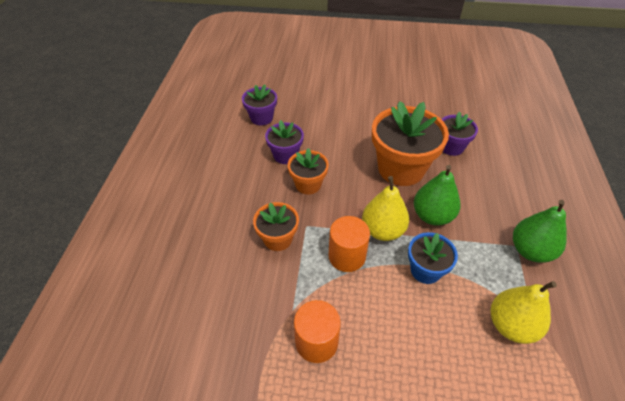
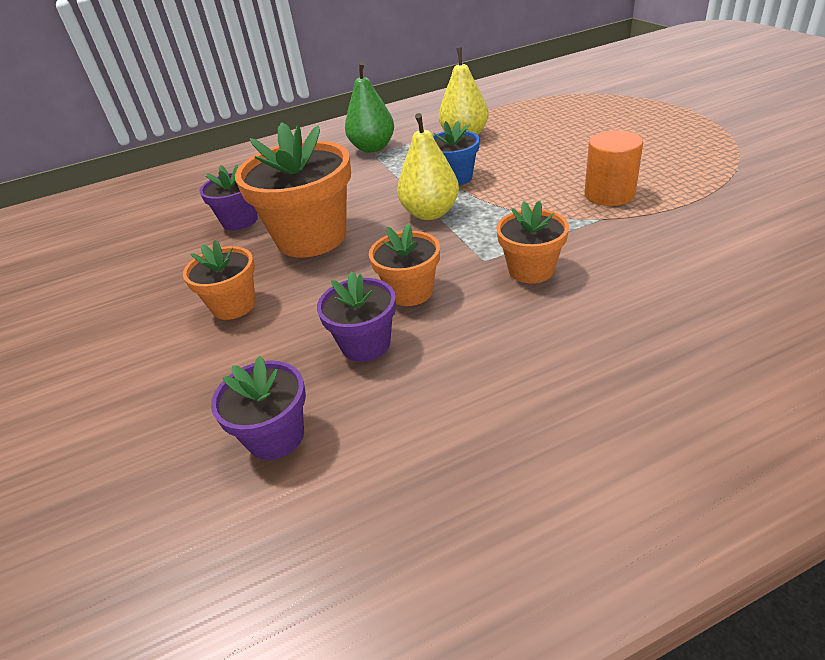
camera: 115 degrees left, 10 degrees down
orange cylinder [328,216,370,272] -> none
green pear [414,165,461,226] -> none
none -> orange flower pot [183,240,256,320]

